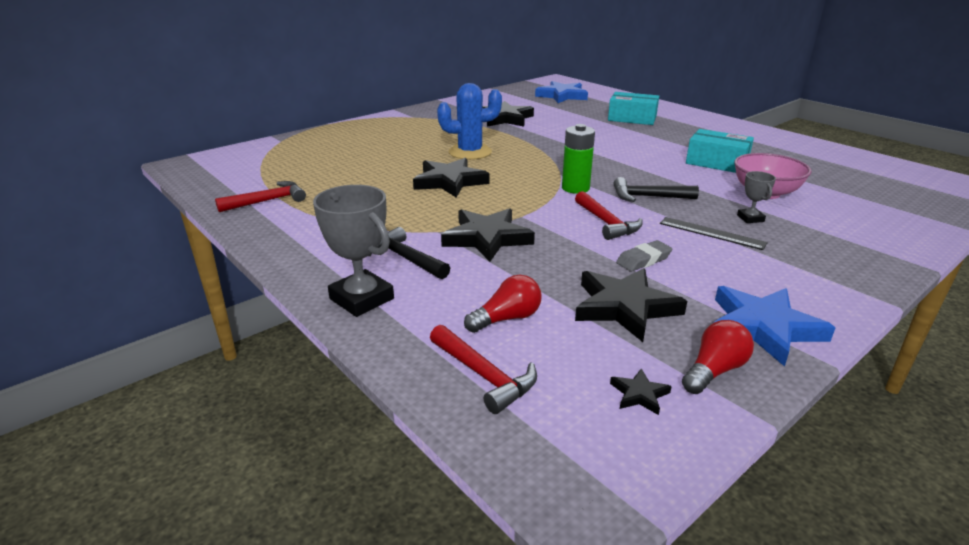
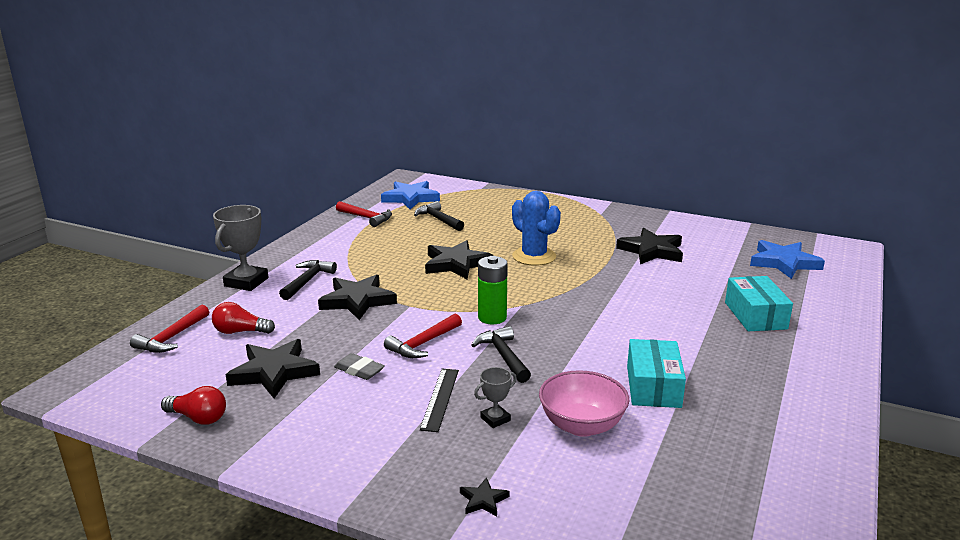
camera: 65 degrees right, 5 degrees down
red light bulb [464,275,542,333] -> red light bulb turned 150 degrees clockwise [212,302,275,334]
black star [610,368,672,415] -> black star moved to [460,477,510,516]
blue star [713,286,836,367] -> blue star moved to [381,181,440,209]
none -> black hammer [414,201,464,231]

